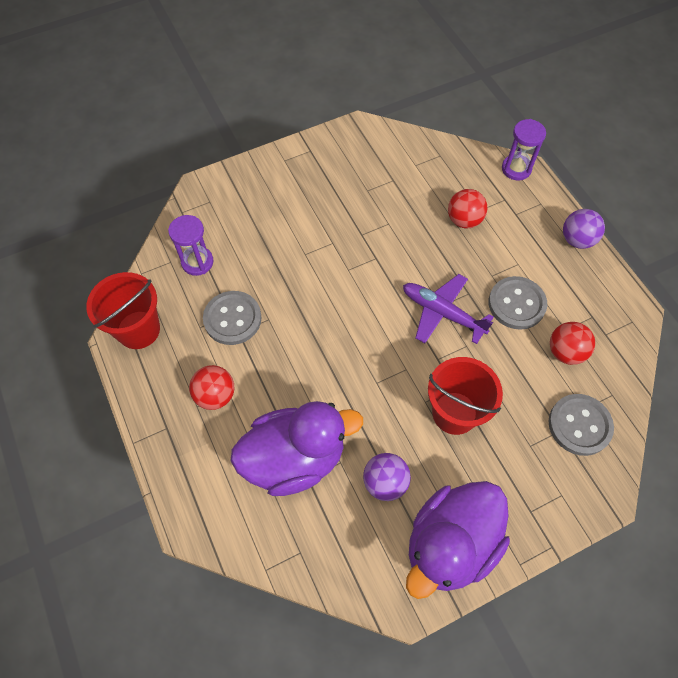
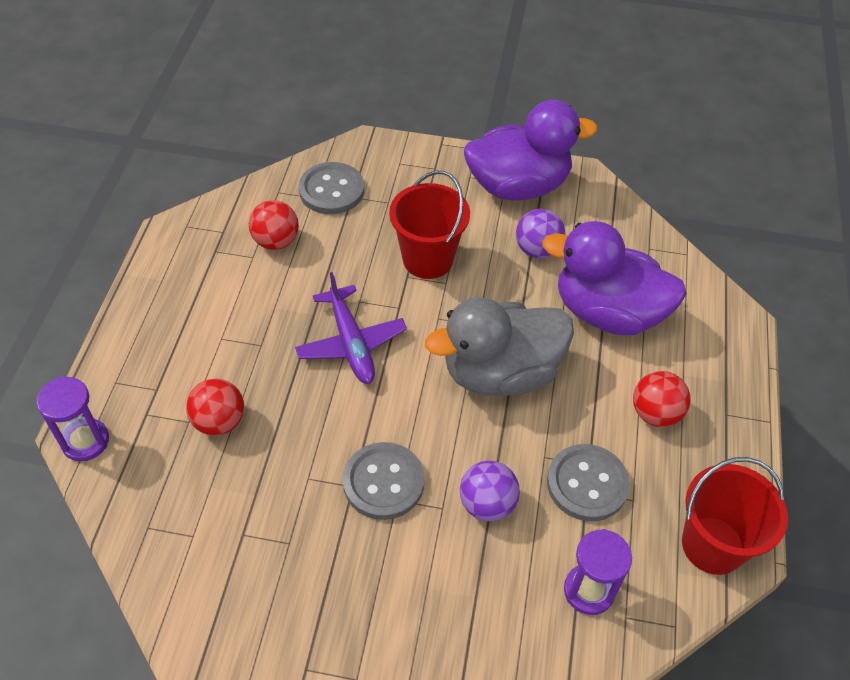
camera: 145 degrees left, 10 degrees down
grey button [489,276,547,330] -> grey button moved to [343,442,425,520]
purple ball [563,209,605,249] -> purple ball moved to [460,461,520,521]
none -> grey duck [425,297,574,396]

